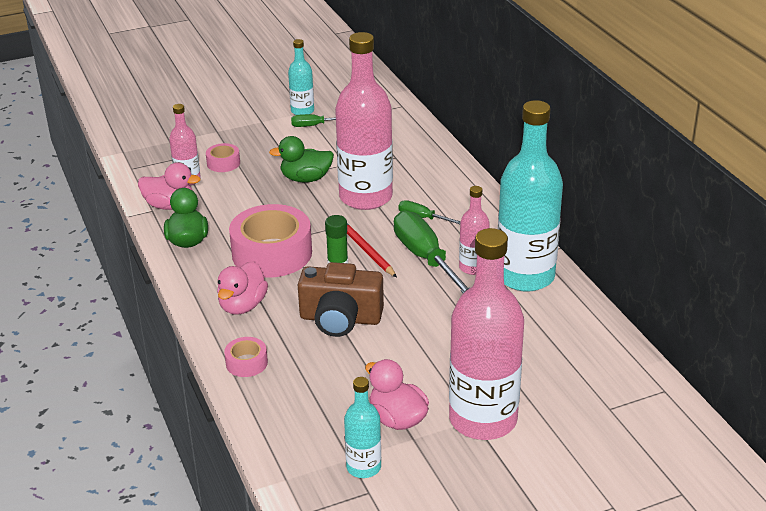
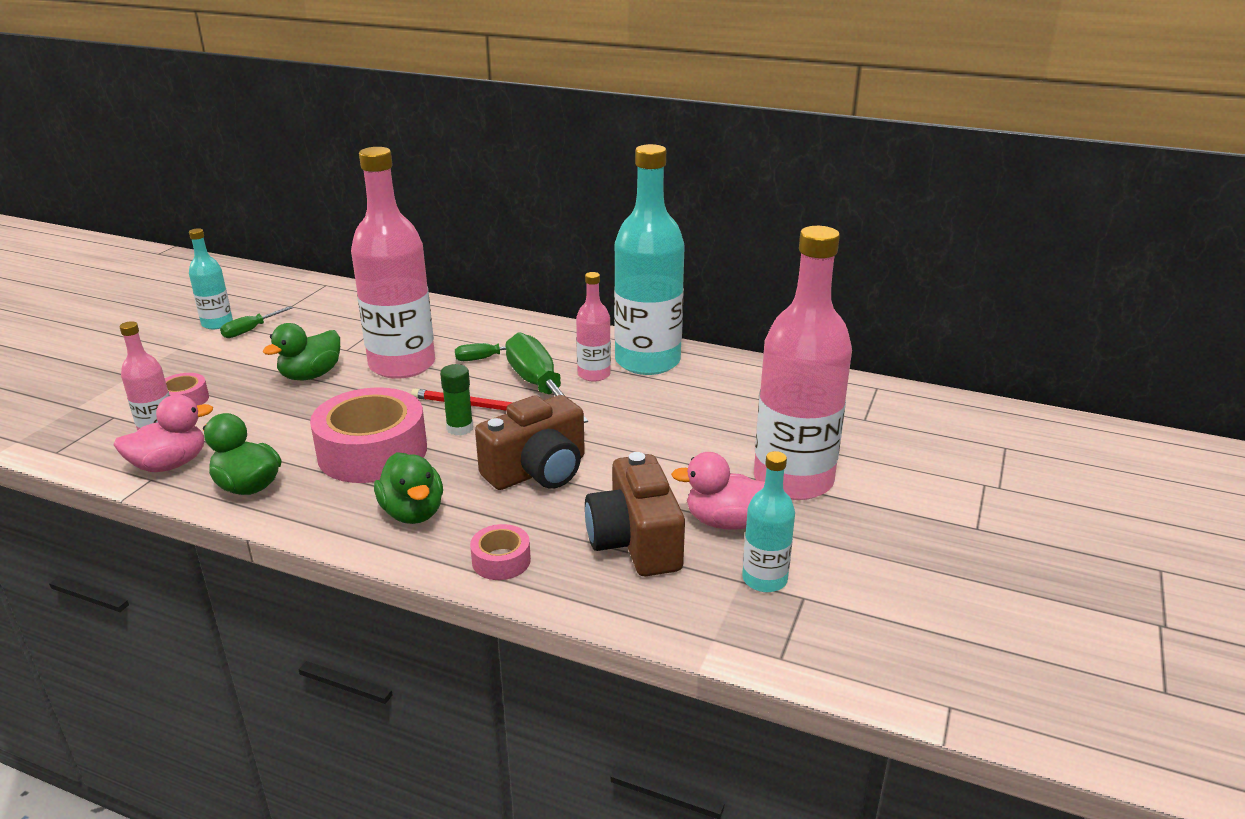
camera: 45 degrees left, 5 degrees down
pink duck [217,261,268,315] -> green duck [374,452,443,524]
green screwdriver [394,211,470,293] -> green screwdriver turned 45 degrees clockwise [505,332,588,423]
none -> brown camera [585,452,685,576]

